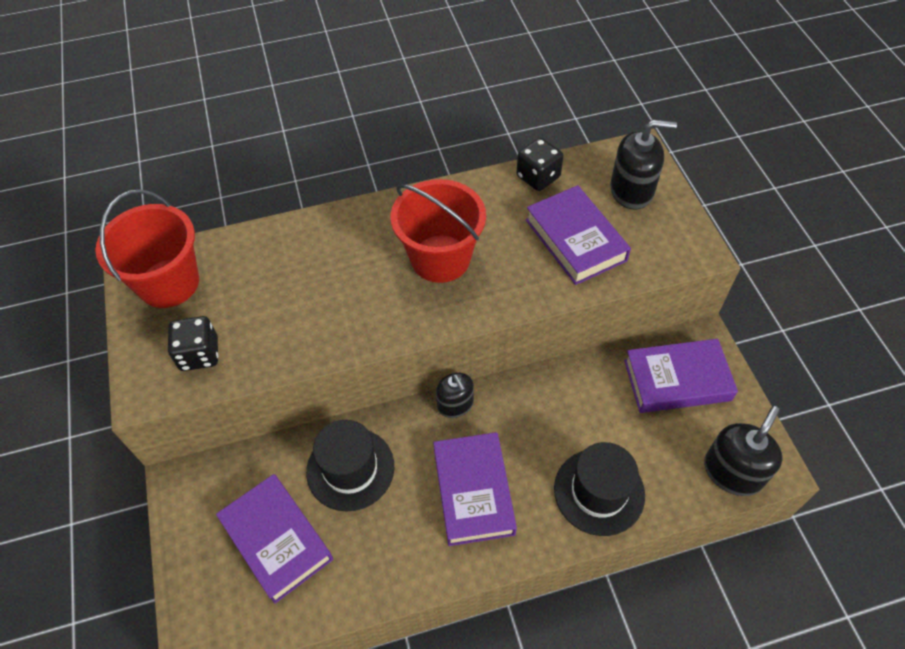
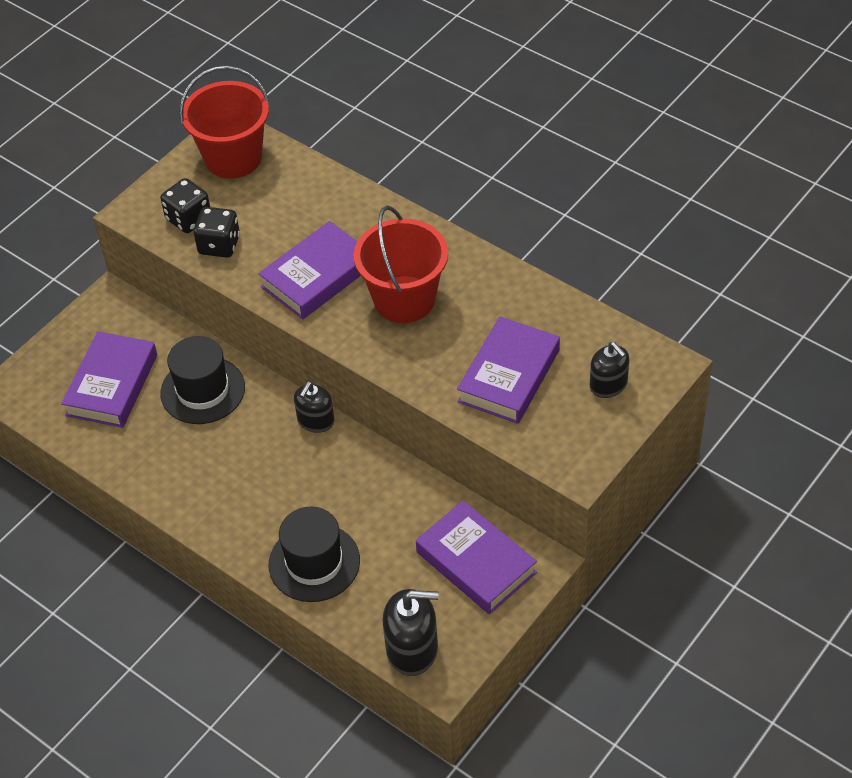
camera: 55 degrees right, 5 degrees down
purple book [433,432,517,546] -> purple book moved to [258,221,361,319]
black dice [516,138,564,191] -> black dice moved to [193,207,240,258]
black soap dispenser [610,120,677,210] -> black soap dispenser [590,342,629,398], size x0.66

